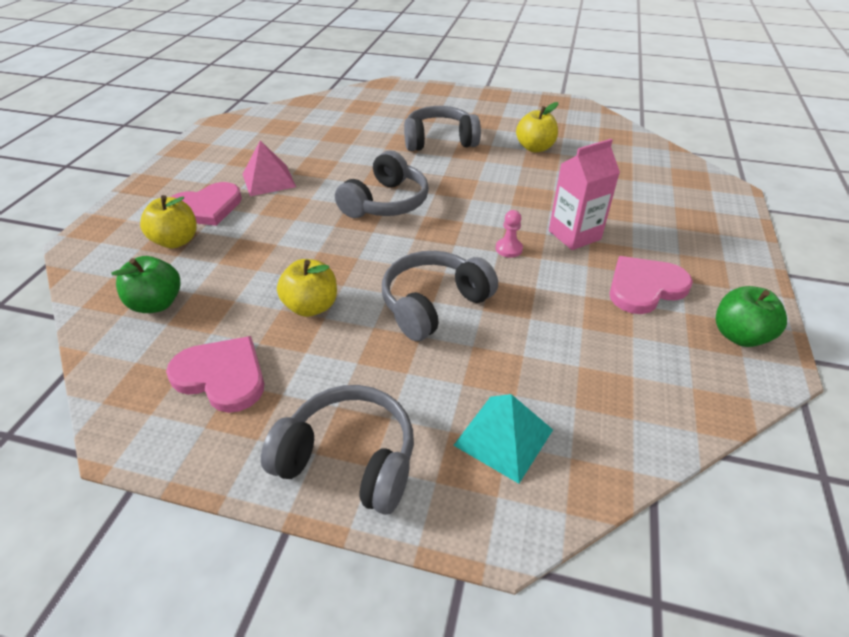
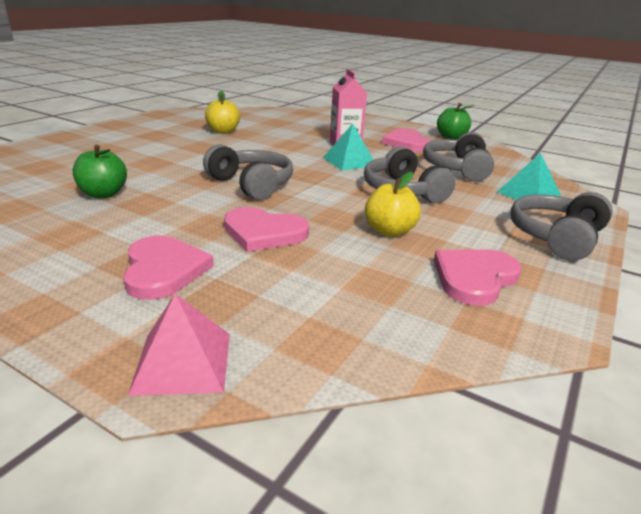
camera: 75 degrees left, 15 degrees down
green apple [111,256,181,313] -> green apple moved to [73,145,127,198]
yellow apple [140,195,197,248] -> none
pink pyramid [243,140,296,196] -> pink pyramid moved to [128,294,230,396]
grey headphones [404,106,481,151] -> grey headphones moved to [423,132,494,181]
pink pawn [496,210,523,258] -> turquoise pyramid [323,124,374,170]
none -> pink heart [224,207,309,252]

